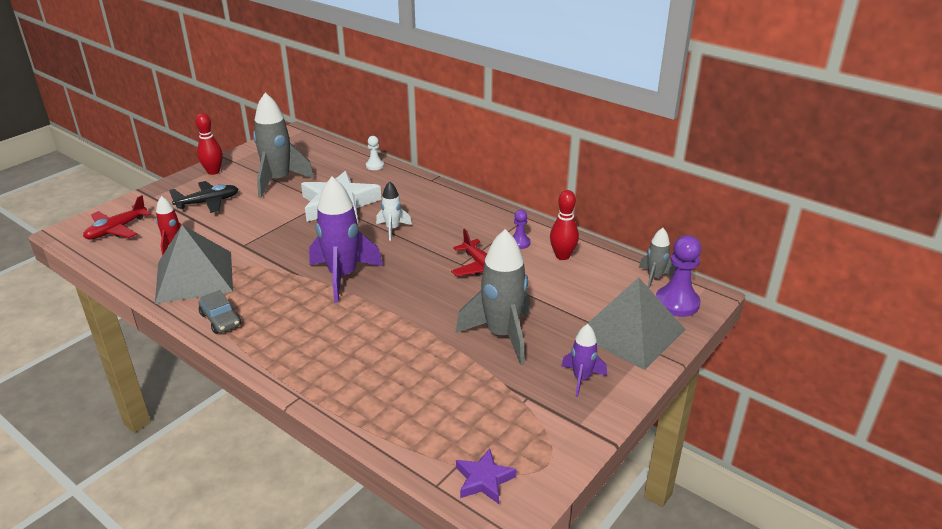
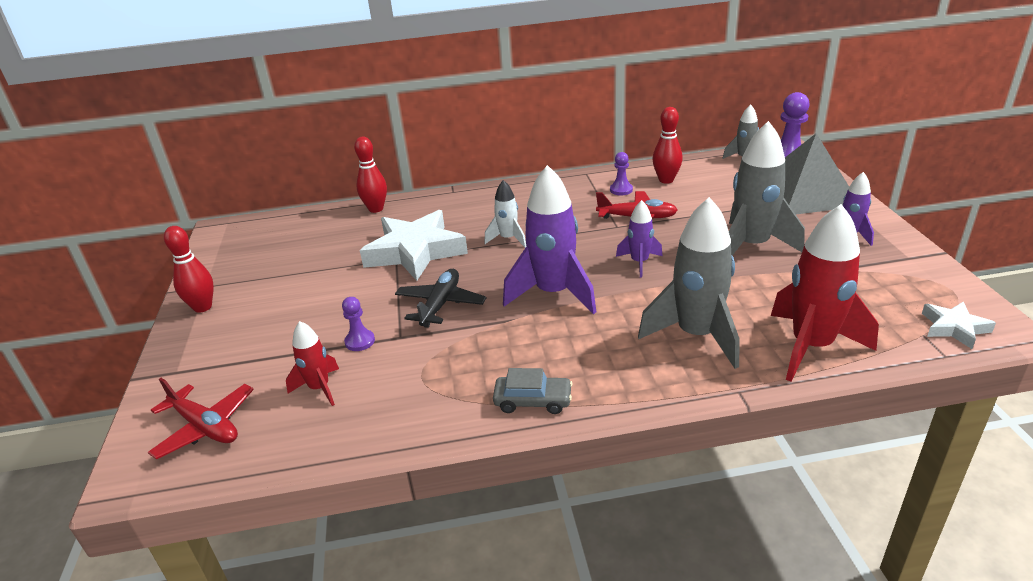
camera: 45 degrees left, 0 degrees up
red plane [83,195,151,240] -> red plane turned 45 degrees counterclockwise [148,378,254,460]
grey pyramid [155,225,233,304] -> none
black plane [169,181,239,213] -> black plane moved to [395,269,486,328]
grey rocket [253,93,315,198] -> grey rocket moved to [638,197,740,369]
white pawn [366,136,384,170] -> red bowling pin [354,137,387,213]
purple star [456,448,517,504] -> white star [922,301,996,349]
none -> purple pawn [342,297,375,351]
none -> purple rocket [616,200,663,278]
none -> red rocket [771,204,879,382]

